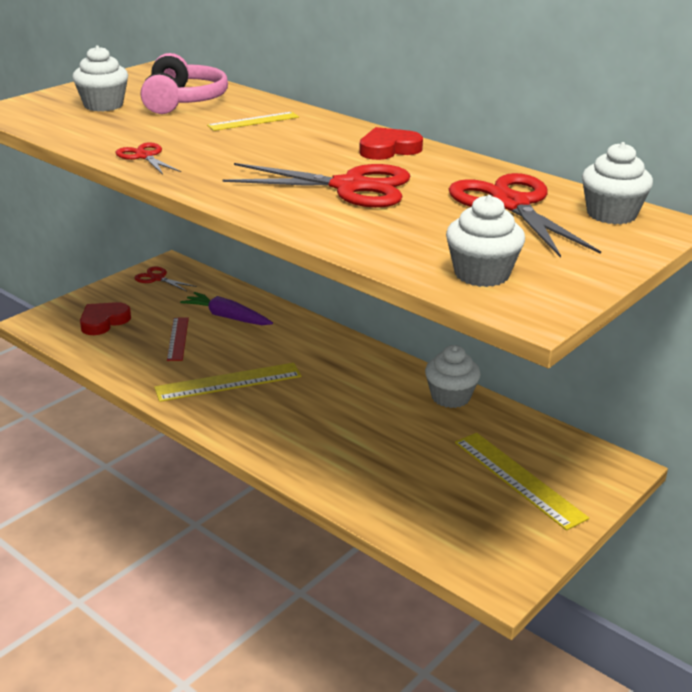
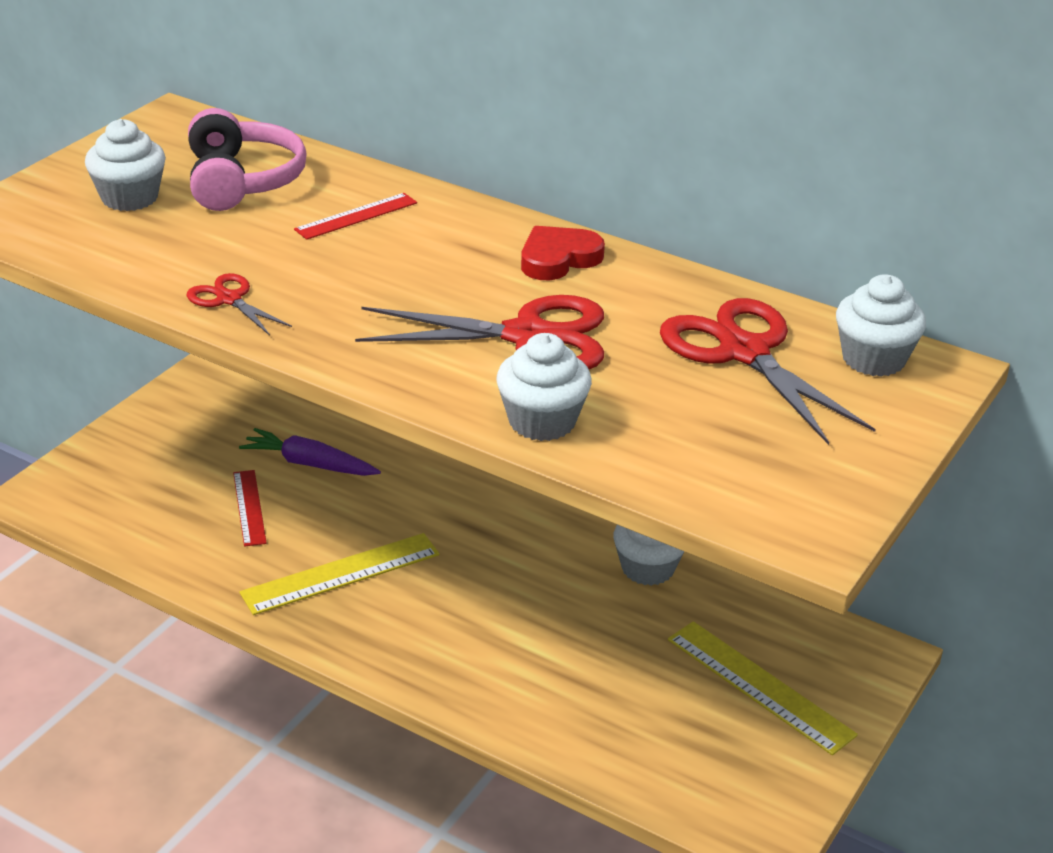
camera: 10 degrees left, 5 degrees up
red heart [80,302,131,335] -> none
red scissors [134,266,197,291] -> none
yellow ruler [207,112,299,131] -> red ruler [294,193,417,240]
white cupcake [446,195,525,287] -> white cupcake moved to [497,333,592,441]

